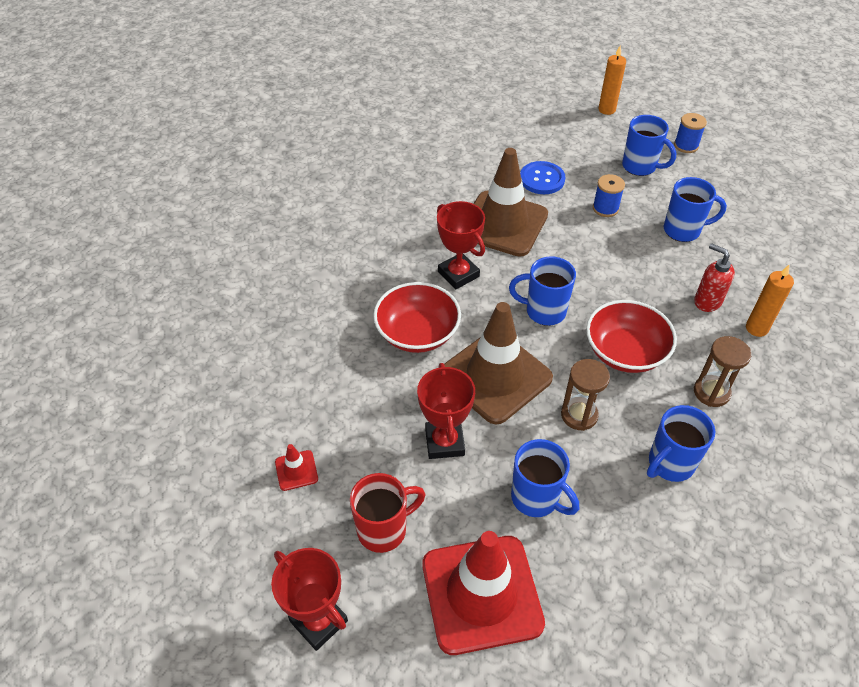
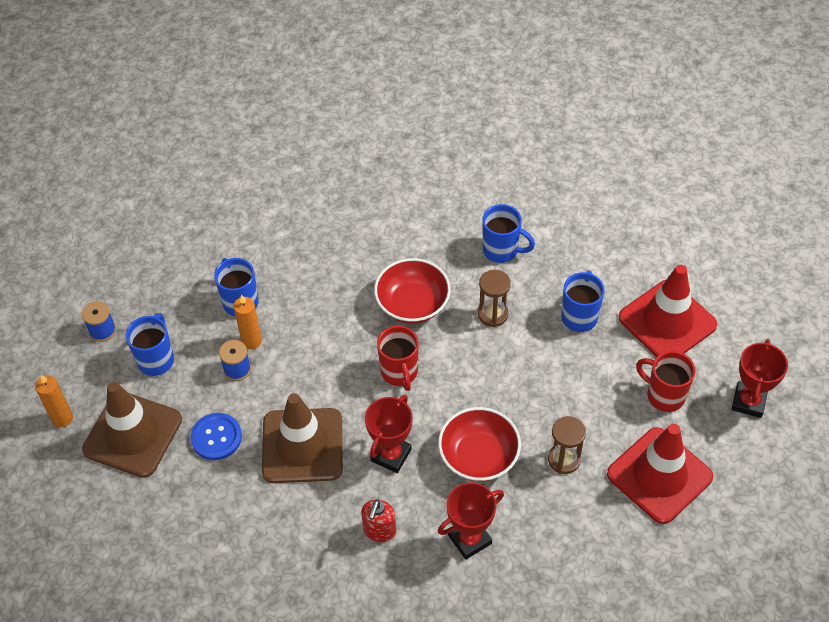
camera: 115 degrees left, 5 degrees up
red traffic cone [275,444,318,491] -> red traffic cone [607,424,713,524], size x2.49
red trophy [417,363,475,459] -> red trophy moved to [438,482,504,560]
brown traffic cone [444,302,553,424] -> brown traffic cone moved to [82,382,182,478]
blue mug [509,256,576,326] -> red mug [377,326,419,391]
red soap dispenser [694,243,735,312] -> red soap dispenser moved to [361,499,396,542]
brown hourglass [694,336,751,407] -> brown hourglass moved to [548,416,586,474]
orange candle [746,265,794,337] -> orange candle moved to [233,295,262,349]

